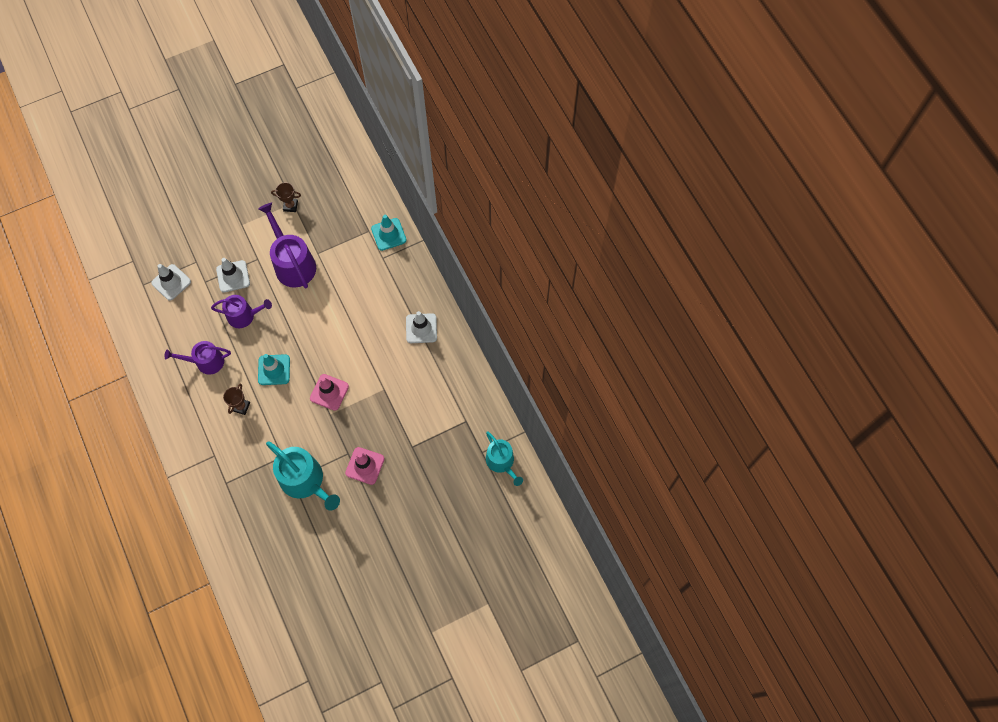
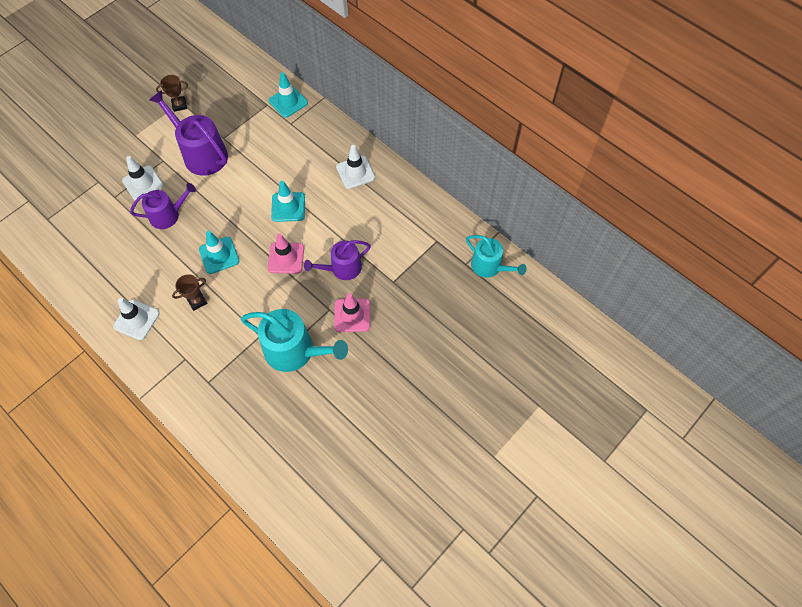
camera: 20 degrees left, 5 degrees down
white traffic cone [151,264,191,301] -> white traffic cone moved to [113,298,160,340]
purple watering can [165,341,231,375] -> purple watering can moved to [304,240,371,280]
brown trophy [223,384,250,415] -> brown trophy turned 60 degrees clockwise [172,274,207,311]
none -> turquoise traffic cone [271,181,305,222]

